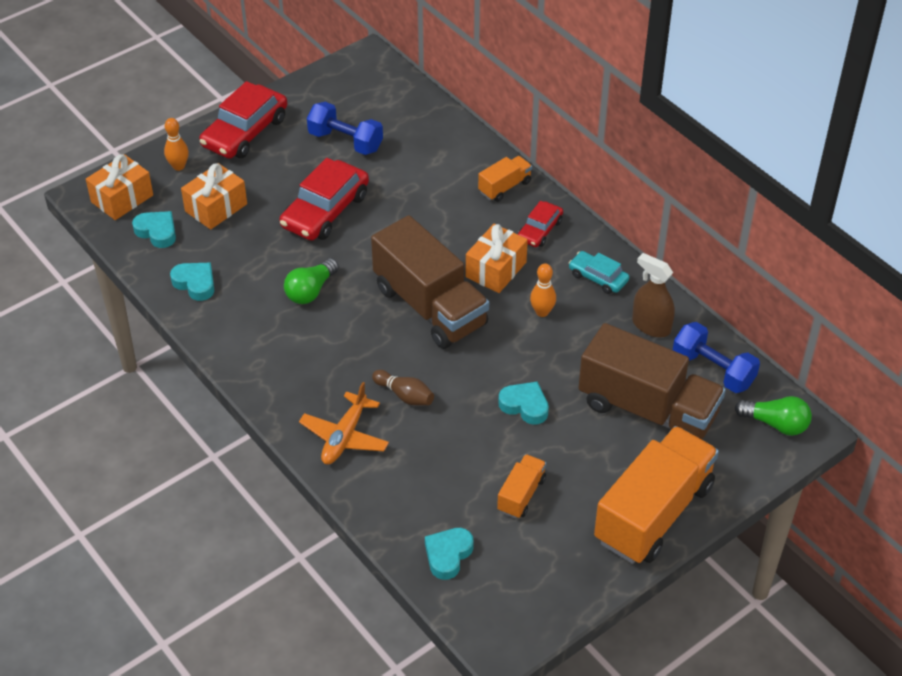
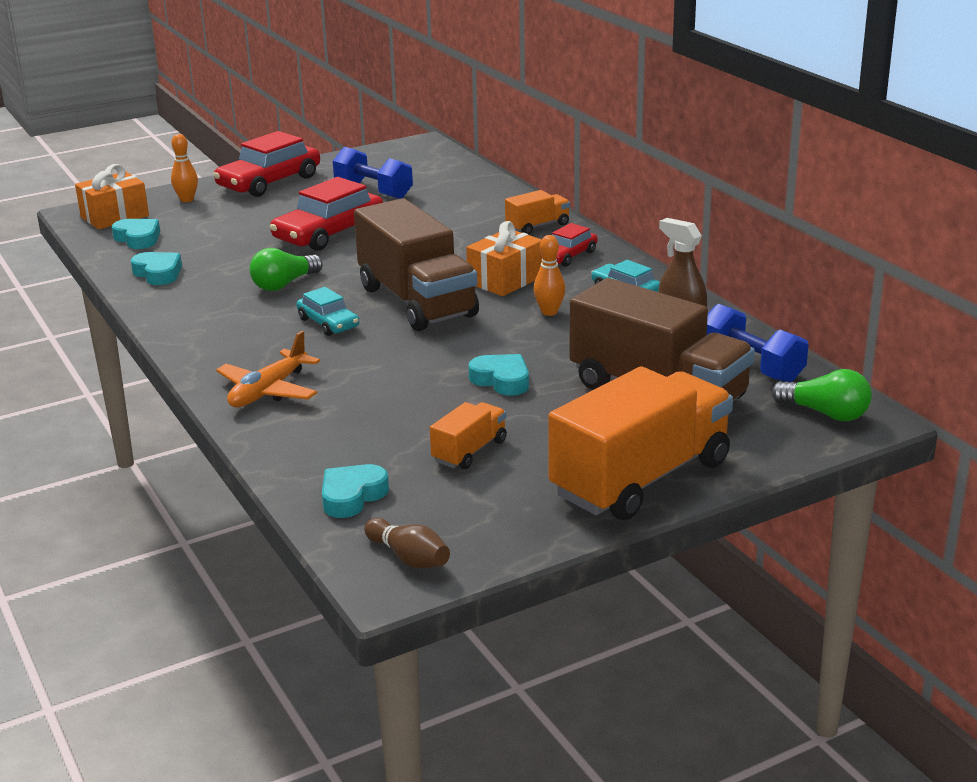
camera: 10 degrees right, 20 degrees down
orange gift [181,163,247,230] -> none
brown bowling pin [372,370,434,406] -> brown bowling pin moved to [364,518,450,568]
none -> turquoise car [297,287,359,336]

